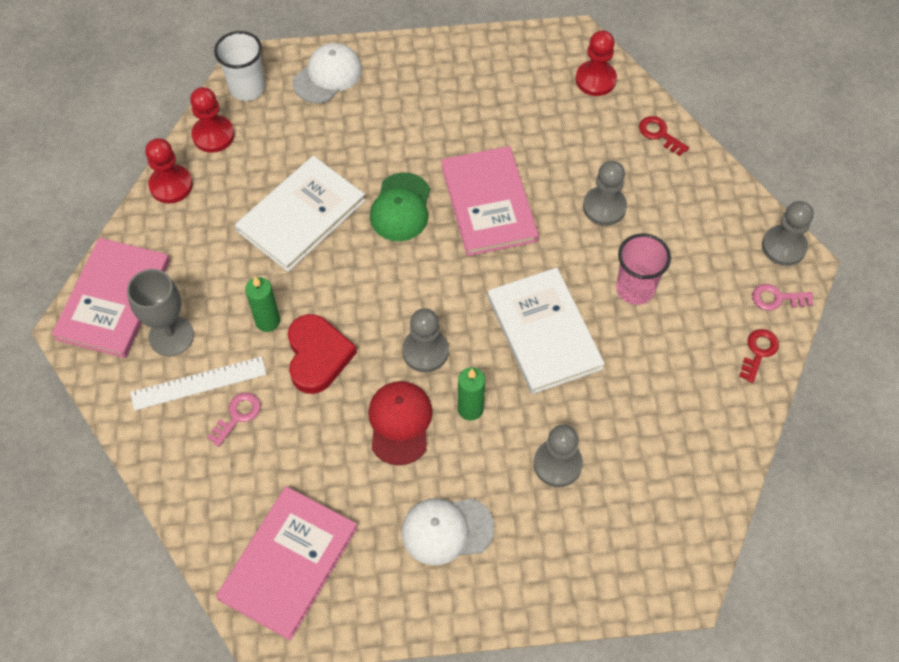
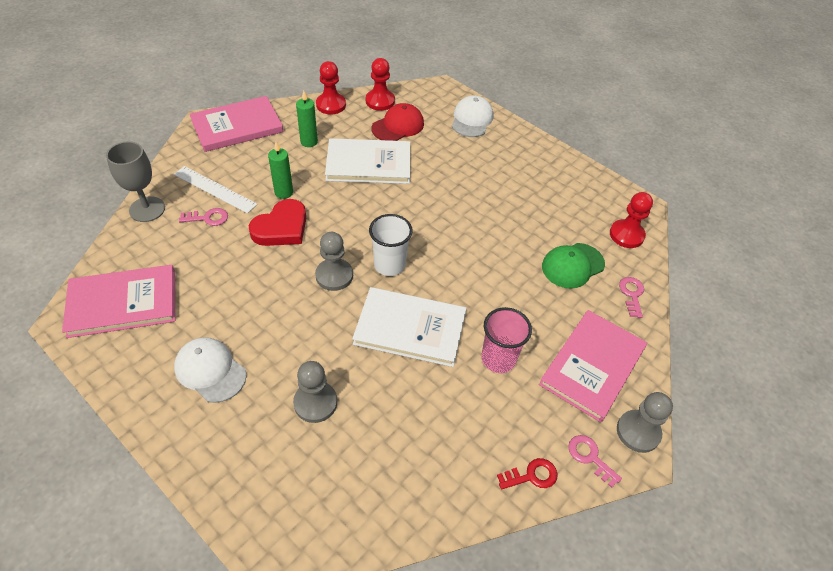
camera: 45 degrees right, 10 degrees down
grey goblet [127,269,194,356] -> grey goblet moved to [106,141,165,222]
white cup [214,31,265,101] -> white cup moved to [369,214,413,276]
white cap [293,43,362,103] -> white cap turned 75 degrees counterclockwise [452,96,493,137]
red cap [368,381,433,465] -> red cap moved to [372,103,424,141]
green cap [370,173,430,241] -> green cap moved to [542,243,605,289]
pink book [441,146,539,256] -> pink book moved to [539,310,647,422]
green candle [458,367,485,420] -> green candle moved to [296,90,318,147]
white book [487,267,605,394] -> white book turned 75 degrees clockwise [352,287,466,367]
grey pawn [583,161,627,226] -> none
red key [639,116,689,156] -> pink key [619,277,644,318]

